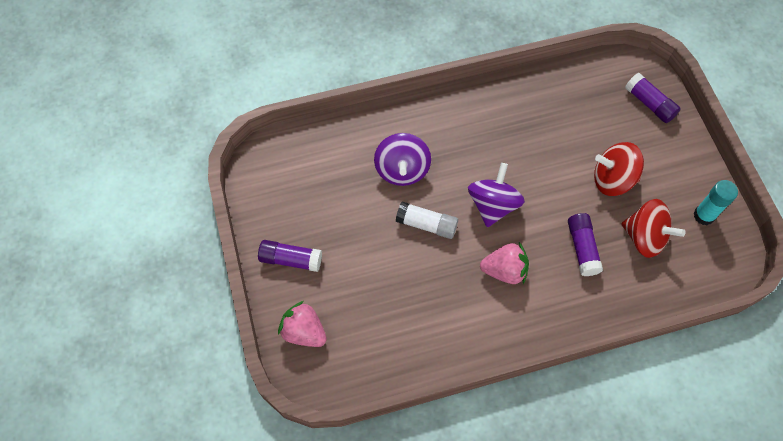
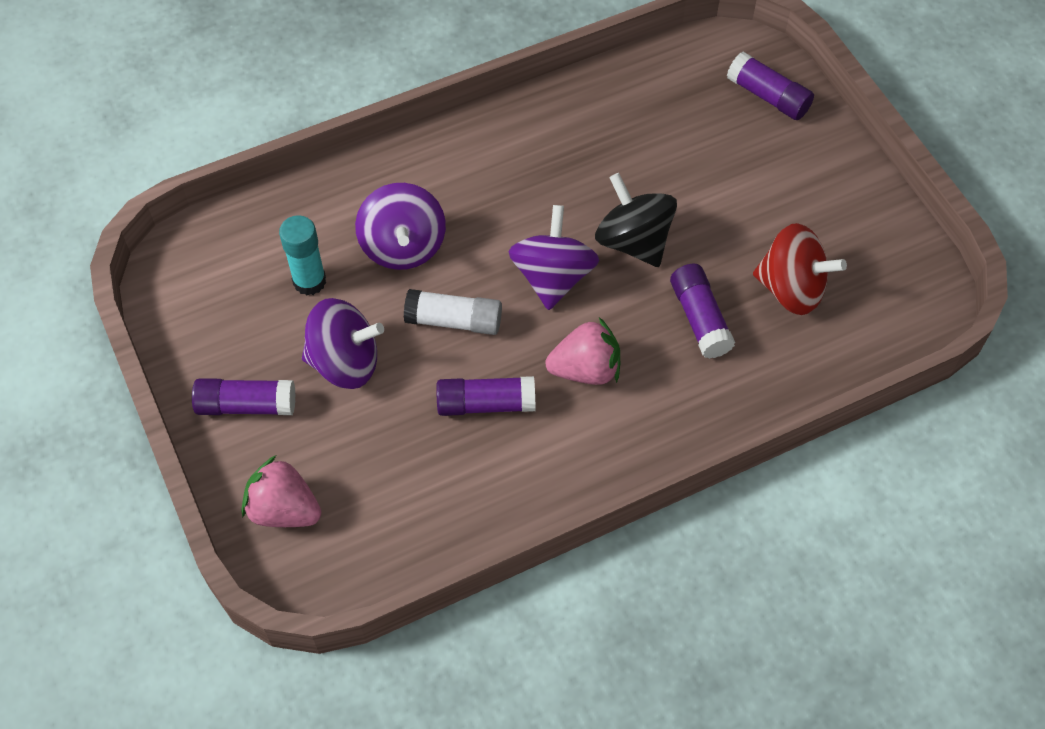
camera: 10 degrees left, 5 degrees down
red spinning top [594,142,644,196] -> none
turquoise glue stick [694,180,738,225] -> turquoise glue stick moved to [279,215,326,295]
none -> purple spinning top [302,298,384,389]
none -> purple glue stick [436,376,535,416]
none -> black spinning top [595,173,677,267]

